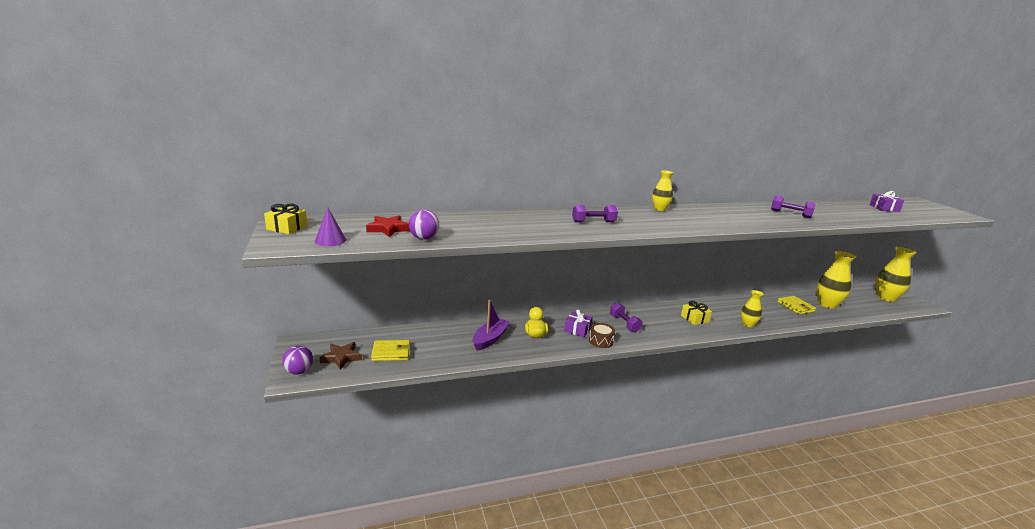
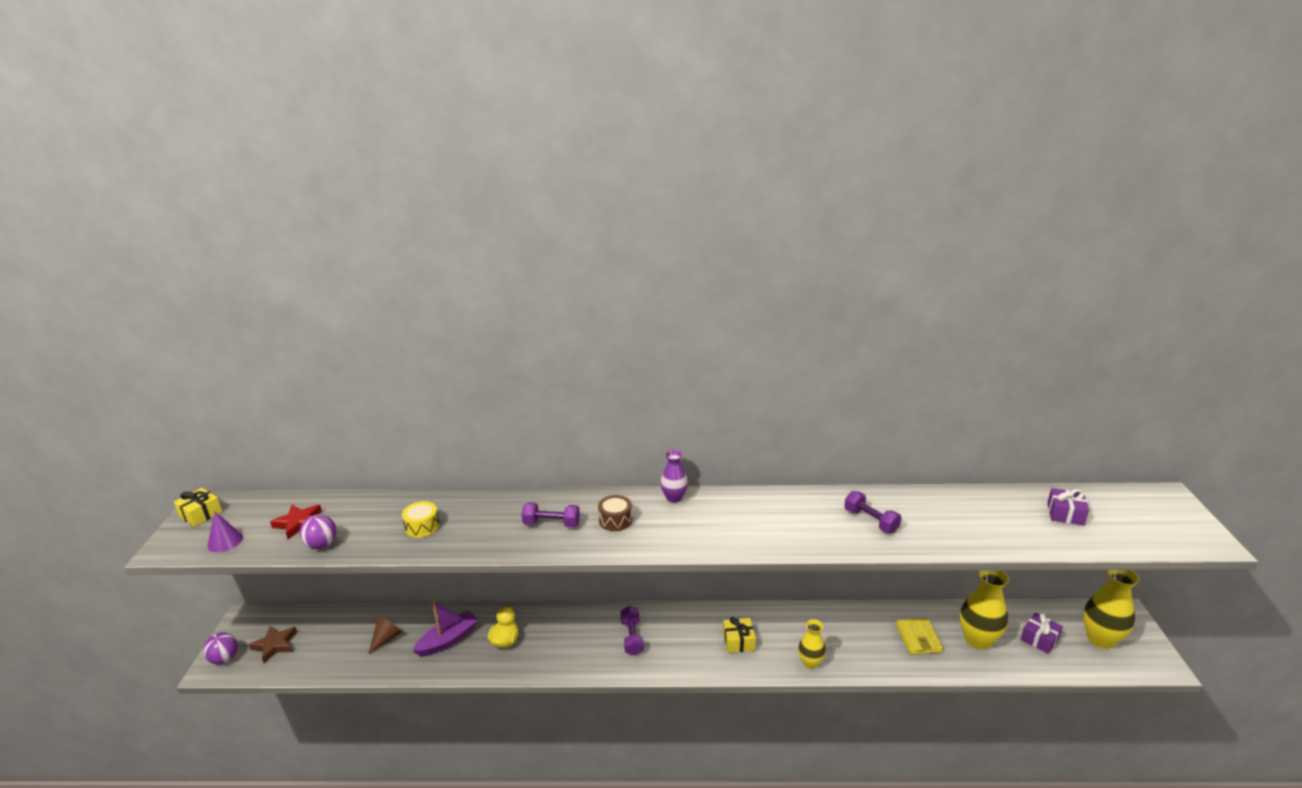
camera: 20 degrees right, 5 degrees up
yellow wallet [371,340,410,361] -> none
purple gift [564,309,593,338] -> purple gift moved to [1021,613,1063,654]
brown drum [589,323,615,348] -> brown drum moved to [598,495,632,531]
yellow vase [652,170,673,211] -> purple vase [660,450,688,503]
none -> brown cone [368,616,402,654]
none -> yellow drum [402,501,440,538]

